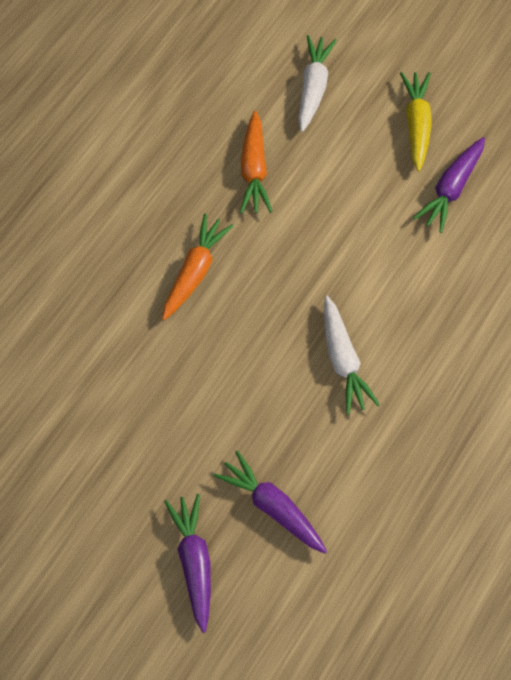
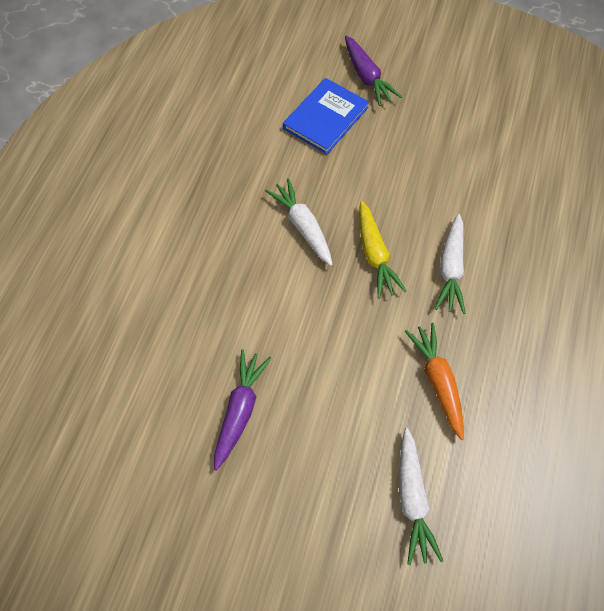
camera: 165 degrees right, 0 degrees up
orange carrot [162,214,234,320] -> white carrot [435,214,465,314]
purple carrot [214,451,327,553] -> blue book [283,78,369,154]
yellow carrot [400,72,432,172] -> yellow carrot moved to [359,201,407,299]

